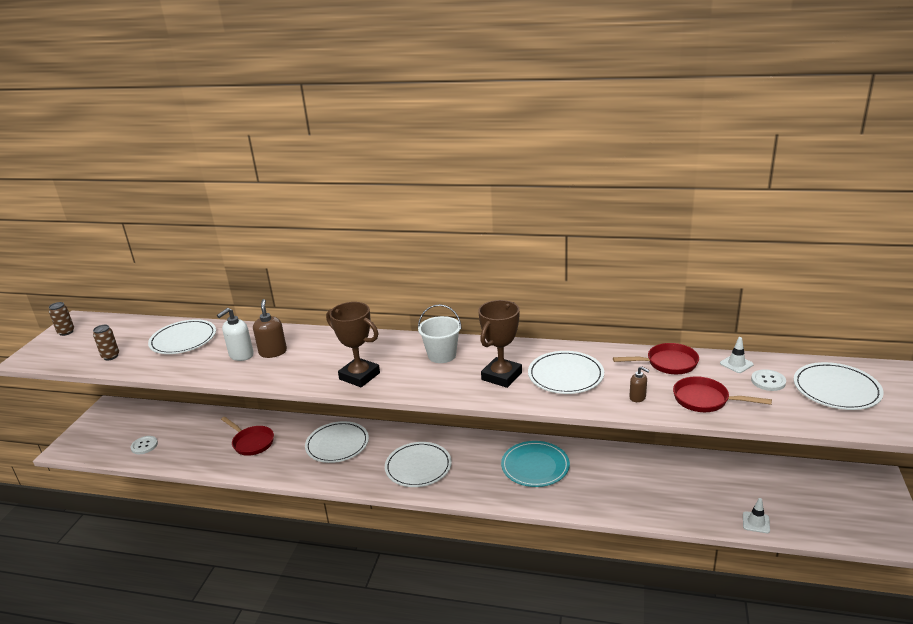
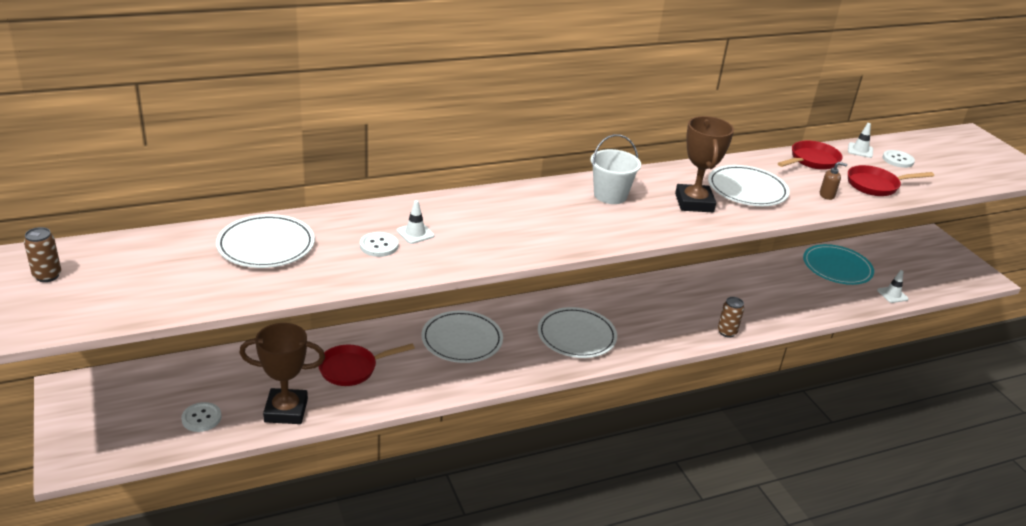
camera: 40 degrees left, 5 degrees up
brown can [93,325,119,360] -> brown can moved to [718,297,744,338]
white soap dispenser [217,308,254,361] -> white button [360,232,398,257]
red pan [221,417,274,456] -> red pan turned 150 degrees clockwise [318,343,415,386]
brown soap dispenser [253,299,287,358] -> white traffic cone [397,200,434,244]
brown trophy [326,302,380,387] -> brown trophy moved to [239,323,325,424]
turquoise plate [501,441,570,487] -> turquoise plate moved to [803,244,874,285]
white plate [793,362,883,410] -> none

